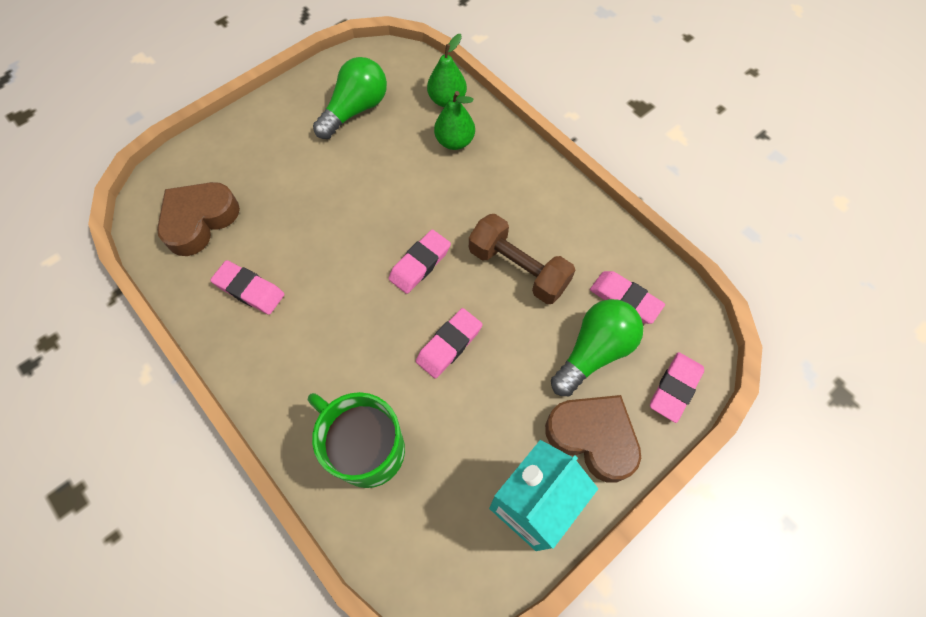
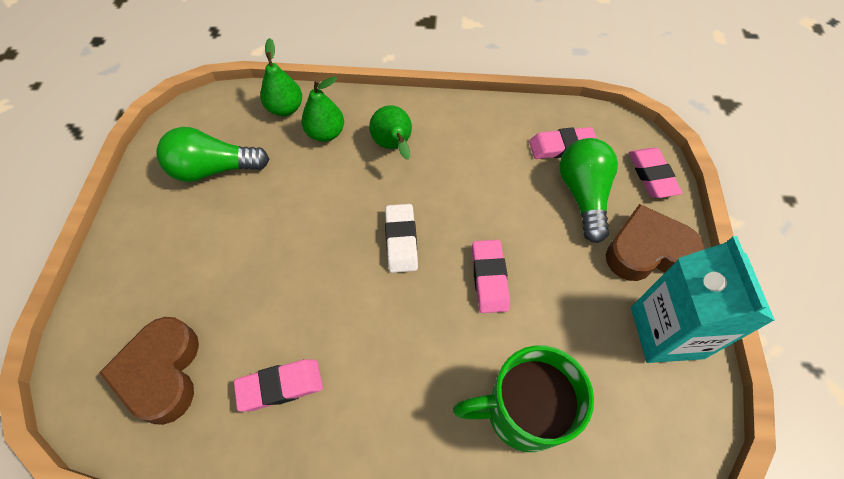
camera: 45 degrees left, 5 degrees down
green light bulb [313,57,387,139] -> green light bulb turned 90 degrees counterclockwise [156,127,269,182]
pink eraser [388,229,451,294] -> white eraser [385,204,418,273]
brown dumbbell [469,214,575,304] -> none
none -> green pear [369,105,412,160]

